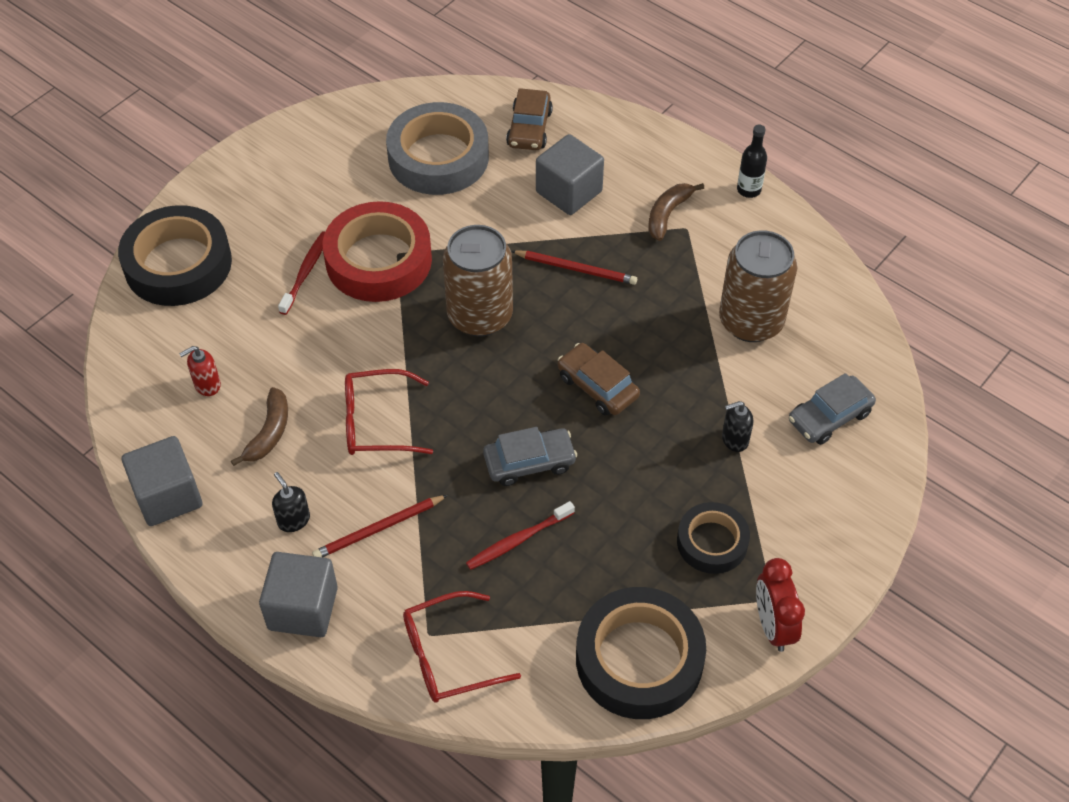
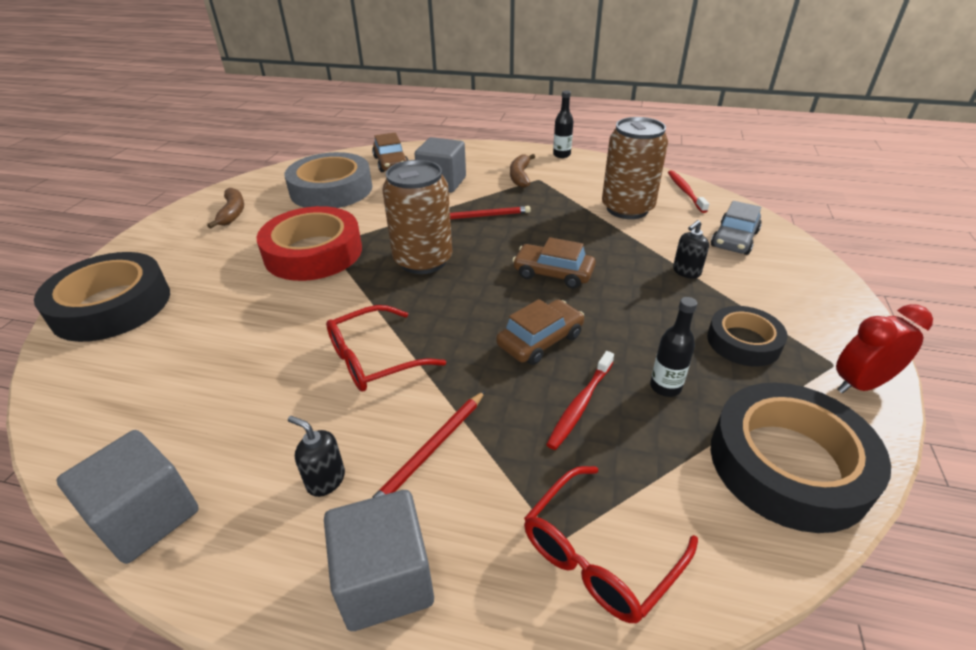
camera: 25 degrees left, 15 degrees down
red soap dispenser [179,346,221,396] -> none
brown banana [231,387,288,466] -> brown banana moved to [207,188,244,229]
red toothbrush [278,231,325,315] -> red toothbrush moved to [668,170,709,213]
grey car [483,427,577,486] -> brown car [496,299,584,365]
red clock [756,558,805,652] -> red clock turned 105 degrees clockwise [836,304,933,394]
none -> black bottle [650,297,697,397]

